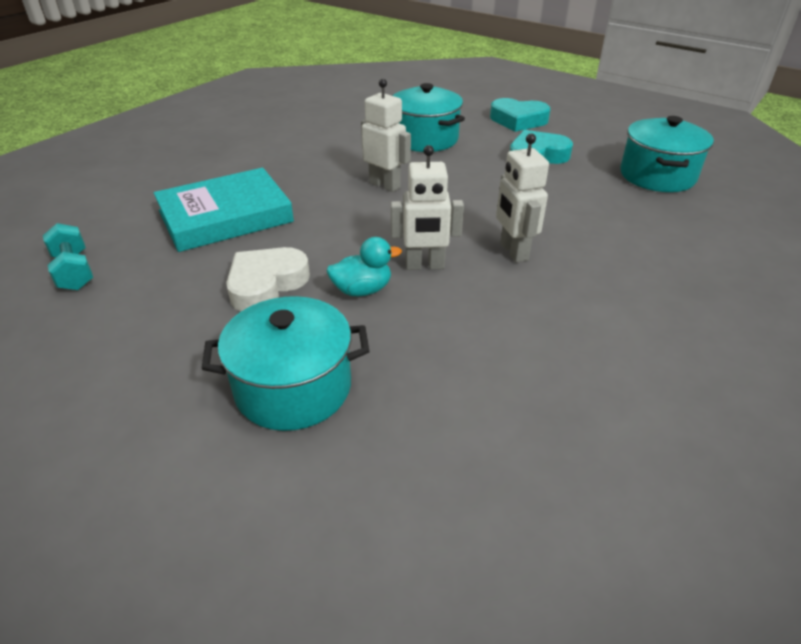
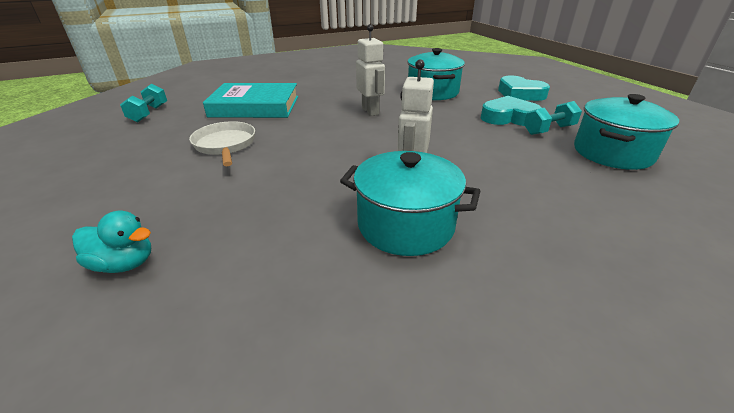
camera: 30 degrees right, 5 degrees down
turquoise pot [202,296,369,431] -> turquoise pot moved to [340,151,480,256]
white heart [226,247,310,311] -> white pan [189,121,255,166]
turquoise duck [327,237,402,296] -> turquoise duck moved to [72,211,151,273]
white robot [391,145,464,270] -> none
none -> turquoise dumbbell [524,101,582,135]

